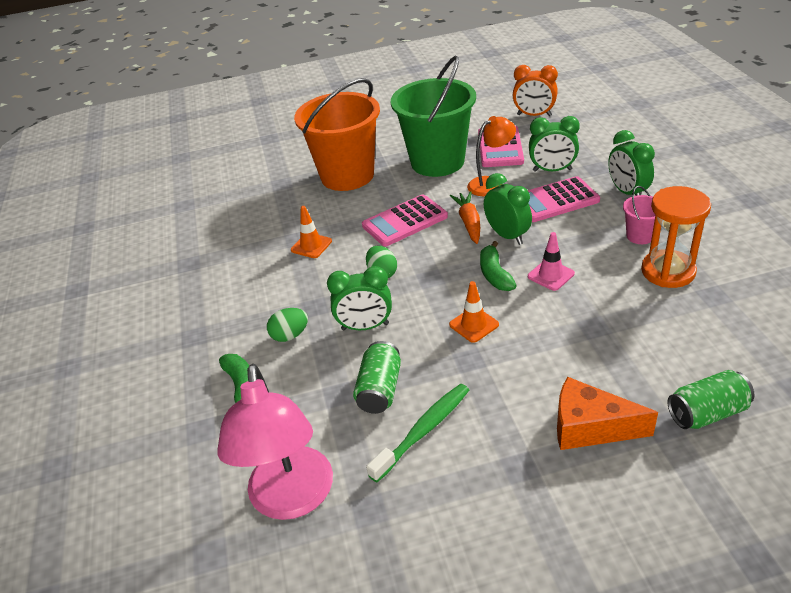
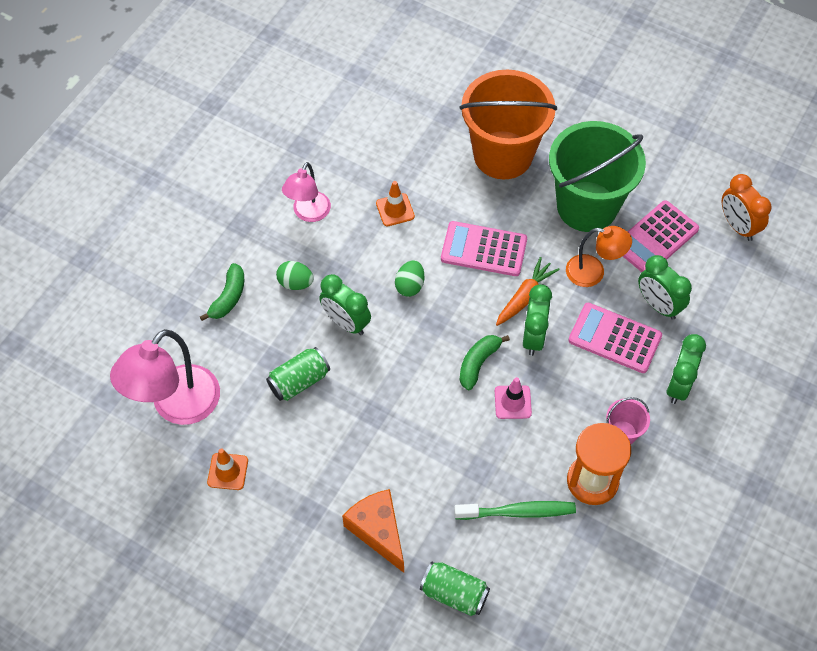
camera: 40 degrees right, 20 degrees up
green toothbrush [366,384,469,482] -> green toothbrush moved to [454,501,576,520]
orange traffic cone [449,281,499,343] -> orange traffic cone moved to [207,448,248,490]
none -> pink lamp [282,162,331,222]

